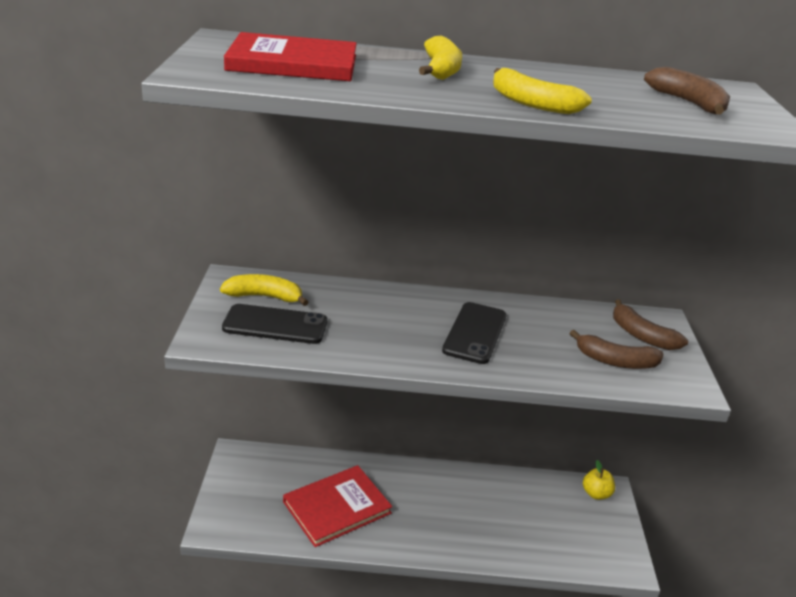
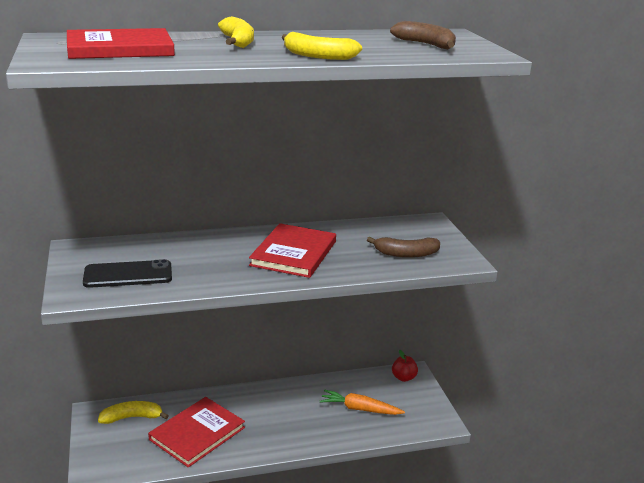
camera: 15 degrees left, 5 degrees down
yellow banana [220,274,308,306] -> yellow banana moved to [98,401,169,424]
black phone [442,302,506,364] -> red book [249,223,336,278]
yellow apple [583,460,615,500] -> red apple [392,350,418,382]
brown banana [613,299,688,350] -> none
none -> orange carrot [320,389,405,415]

